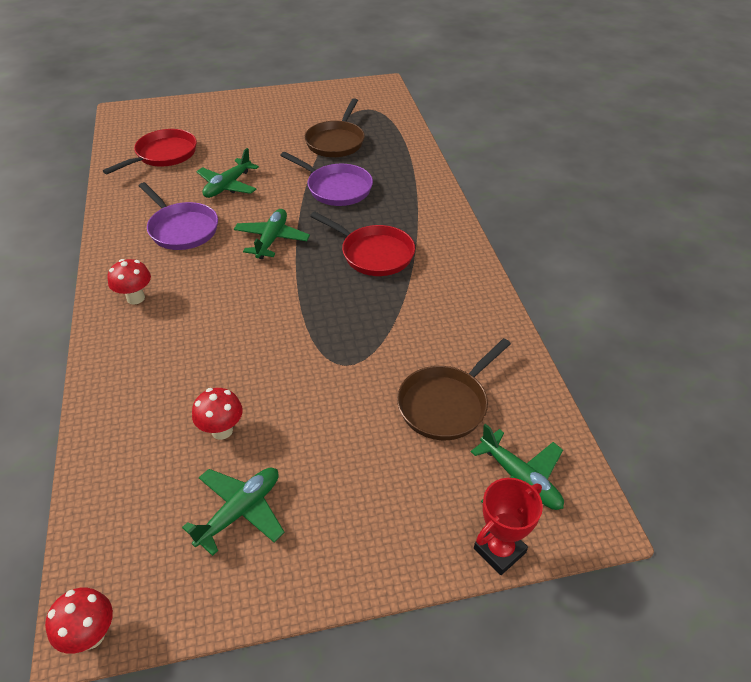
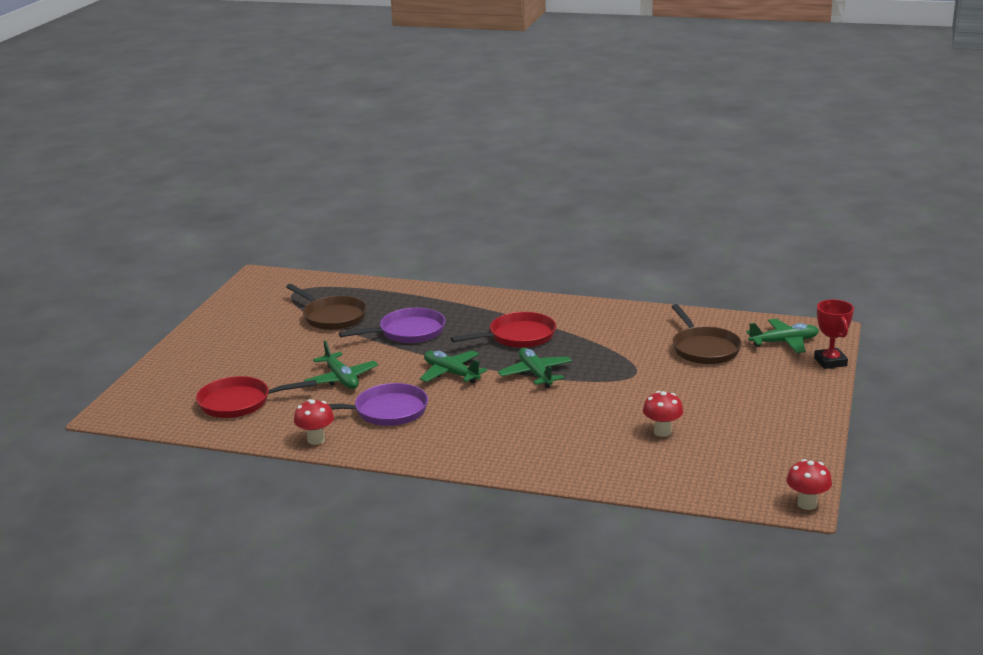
camera: 60 degrees left, 20 degrees down
red pan [103,129,197,174] -> red pan turned 75 degrees counterclockwise [196,376,317,418]
red mushroom [107,259,151,304] -> red mushroom moved to [294,399,334,445]
green plane [182,467,285,556] -> green plane moved to [498,348,572,388]

